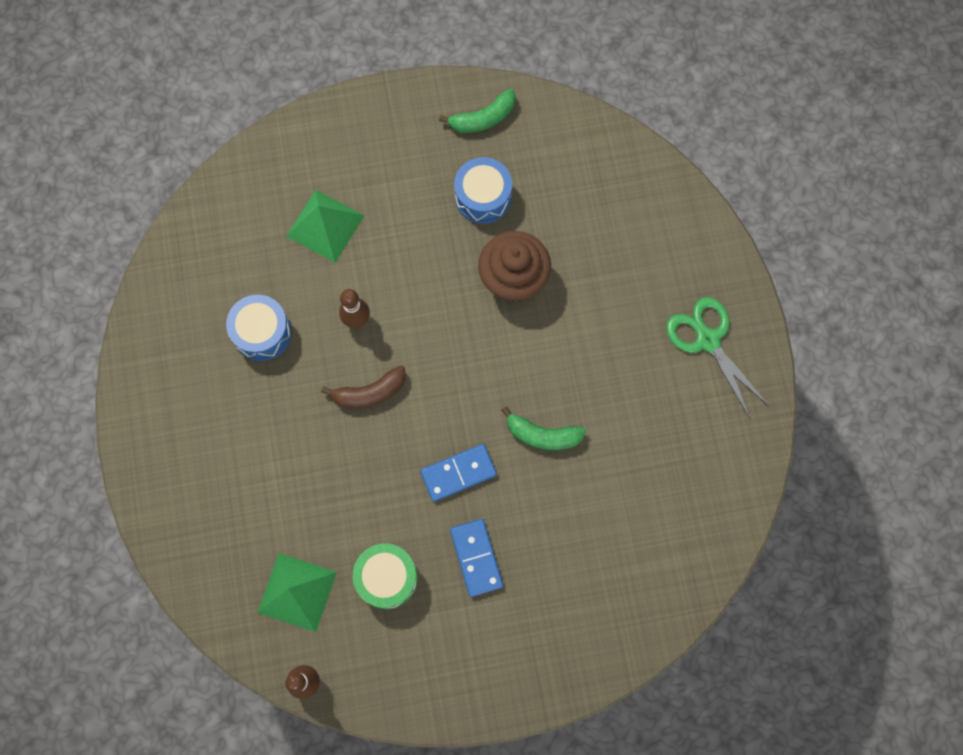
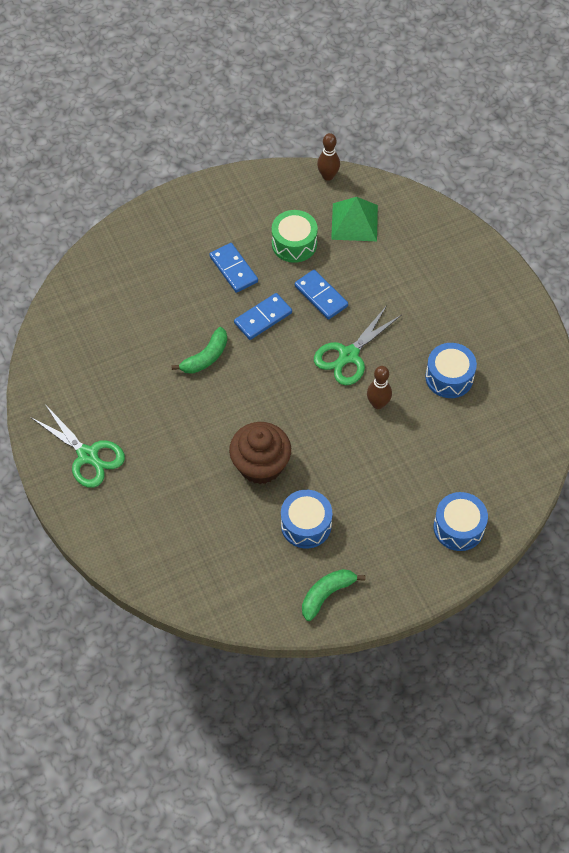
camera: 165 degrees right, 15 degrees down
green pyramid [286,190,365,262] -> none
brown banana [321,366,406,408] -> green scissors [314,307,401,385]
green banana [501,406,586,450] -> green banana turned 135 degrees clockwise [171,327,227,374]
none -> blue domino [294,270,348,319]
none -> blue drum [434,492,488,551]

